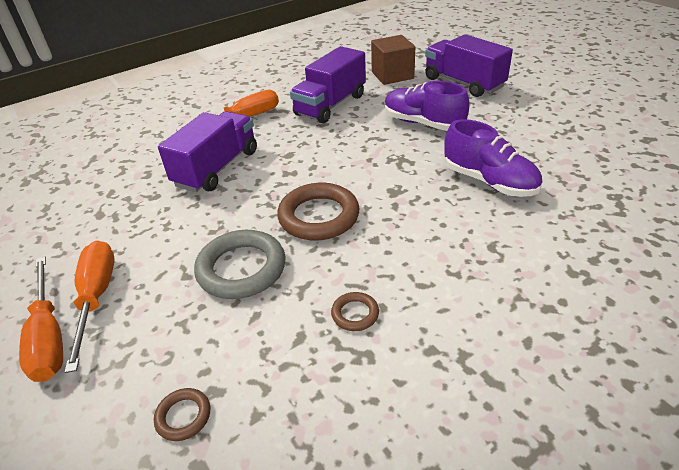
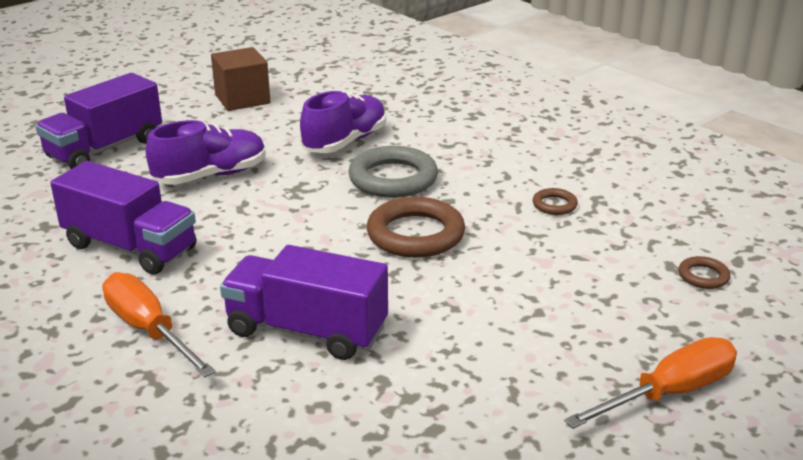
camera: 100 degrees left, 10 degrees down
orange screwdriver [64,241,115,373] -> none
grey ring [194,230,286,299] -> grey ring moved to [348,146,438,198]
brown cube [371,35,415,85] -> brown cube moved to [211,47,270,111]
purple shoe [384,81,470,131] -> purple shoe turned 150 degrees counterclockwise [146,120,266,185]

